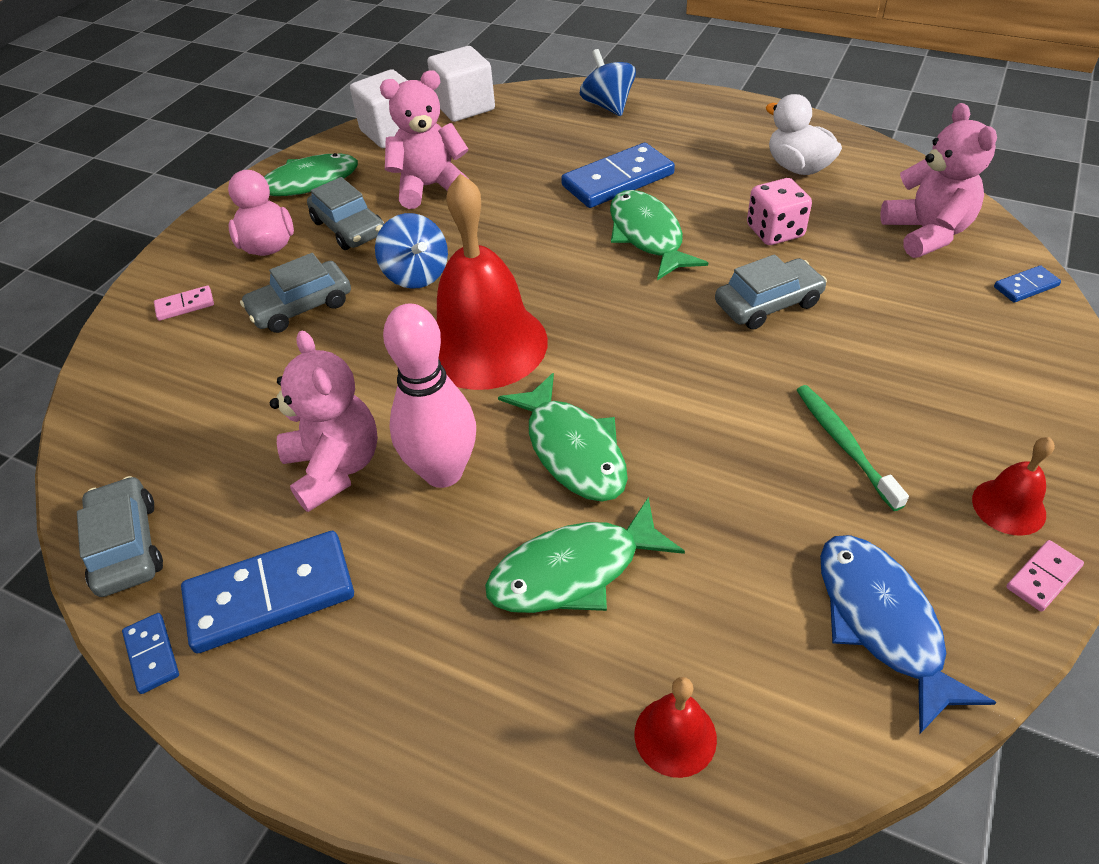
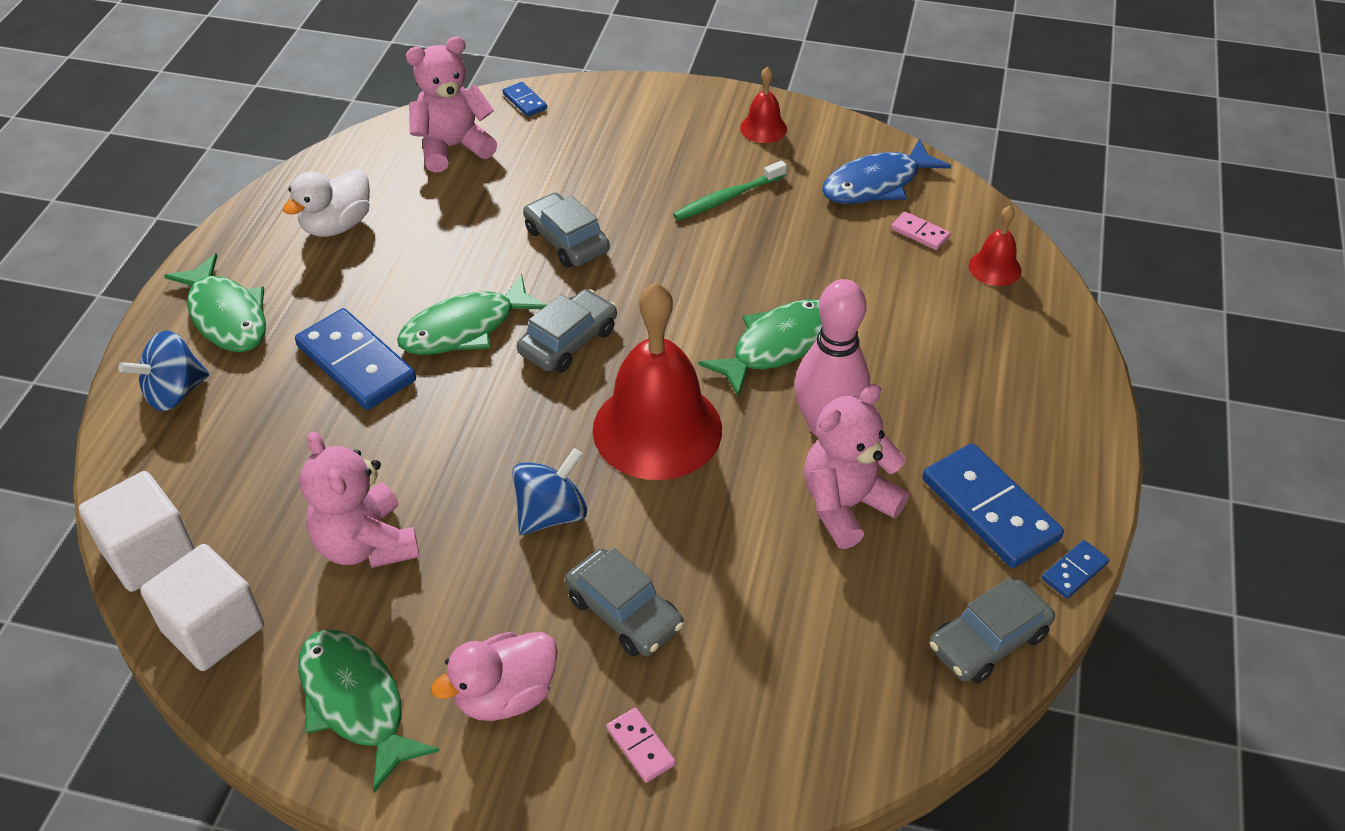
camera: 105 degrees left, 0 degrees up
grey car [307,177,384,250] -> grey car moved to [517,289,617,372]
green fish [485,497,685,613] -> green fish moved to [164,253,266,352]
pink dice [747,178,812,245] -> none
pink domino [1006,540,1084,612] -> pink domino moved to [891,212,950,250]

